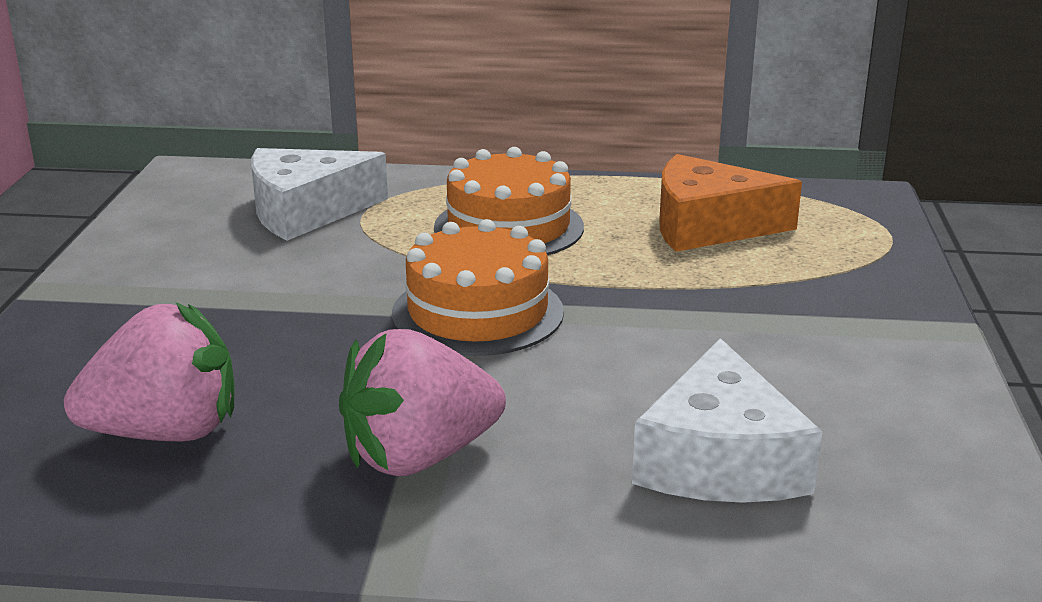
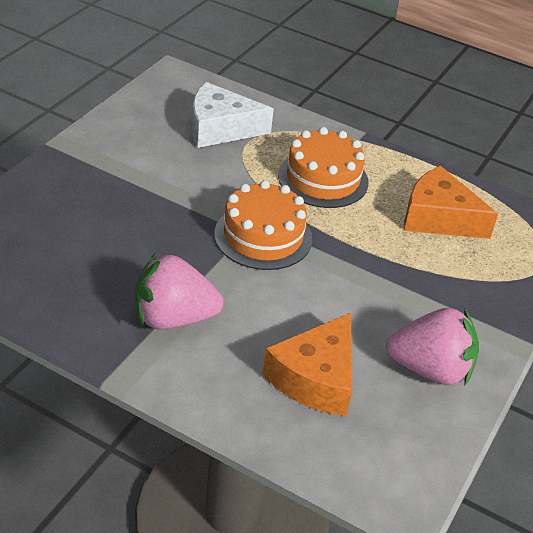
camera: 20 degrees right, 15 degrees up
pink strawberry [64,302,234,441] -> pink strawberry moved to [386,308,479,385]
white cheese [632,338,823,503] -> orange cheese [263,313,352,416]

